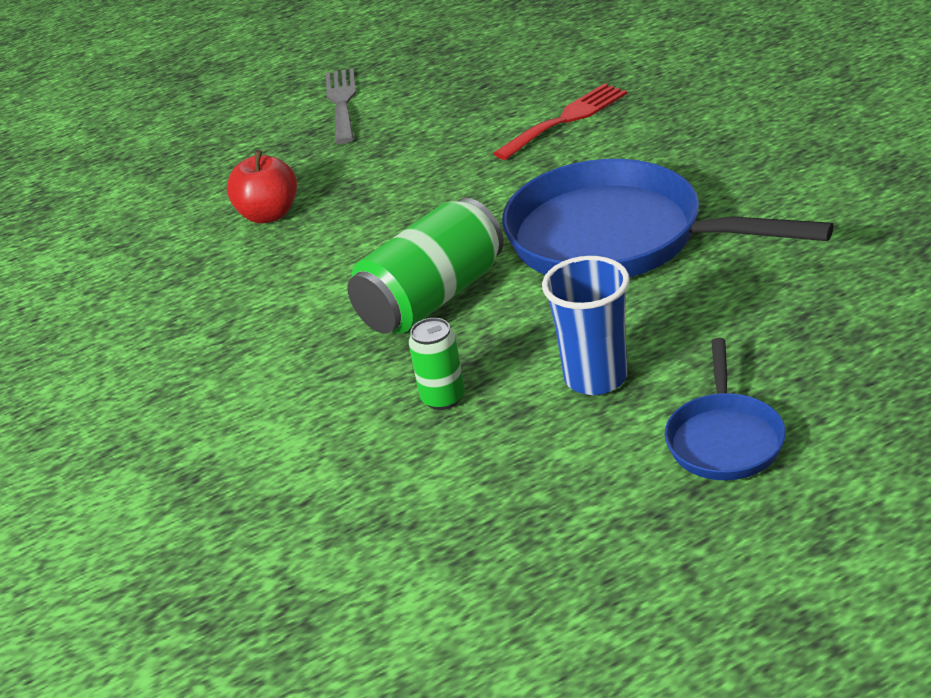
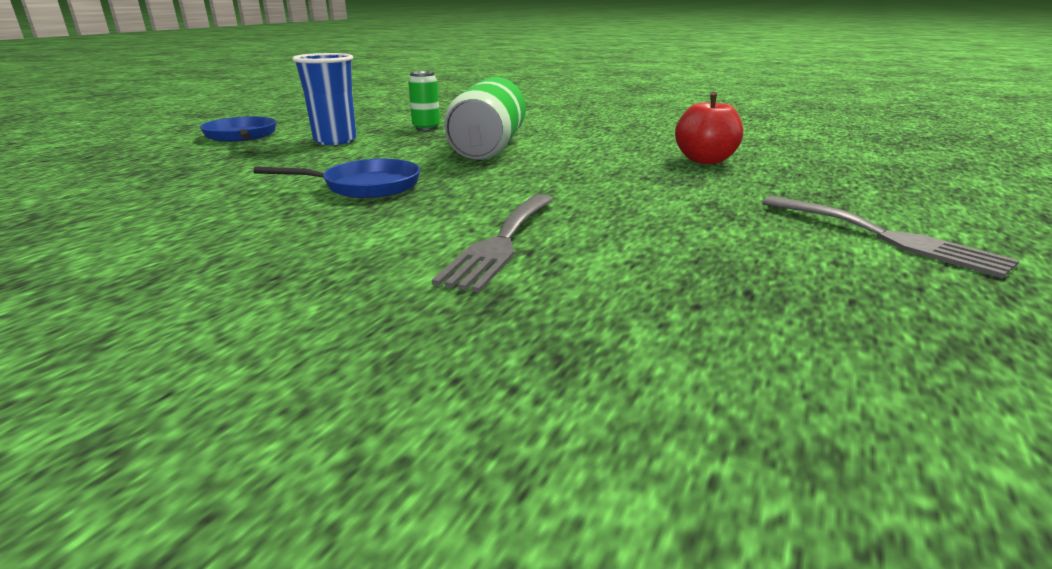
camera: 140 degrees right, 10 degrees down
red fork [493,83,627,160] -> none
blue pan [502,159,834,278] -> blue pan [254,159,420,198], size x0.49
none -> grey fork [432,194,554,293]

